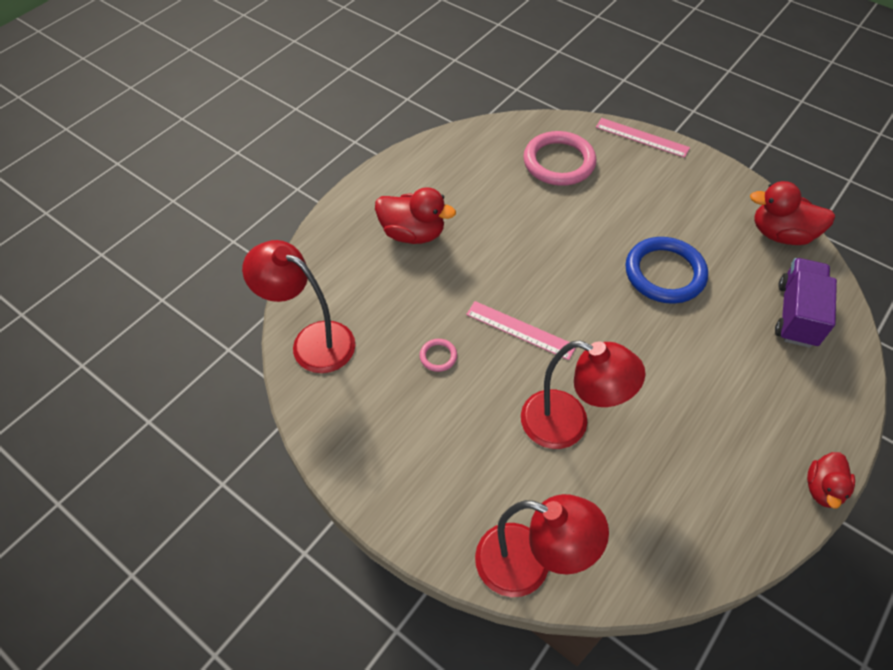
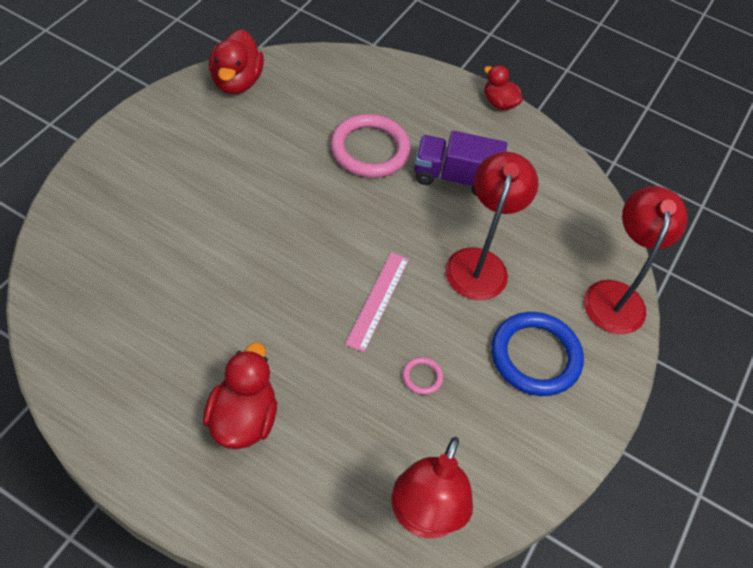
camera: 105 degrees left, 0 degrees up
pink ring [523,131,596,186] -> pink ring moved to [330,114,411,178]
pink ruler [596,118,690,158] -> none
blue ring [625,237,708,304] -> blue ring moved to [491,312,584,396]
purple truck [775,258,837,348] -> purple truck moved to [415,131,507,196]
red duck [807,452,855,509] -> red duck turned 150 degrees counterclockwise [484,65,523,110]

